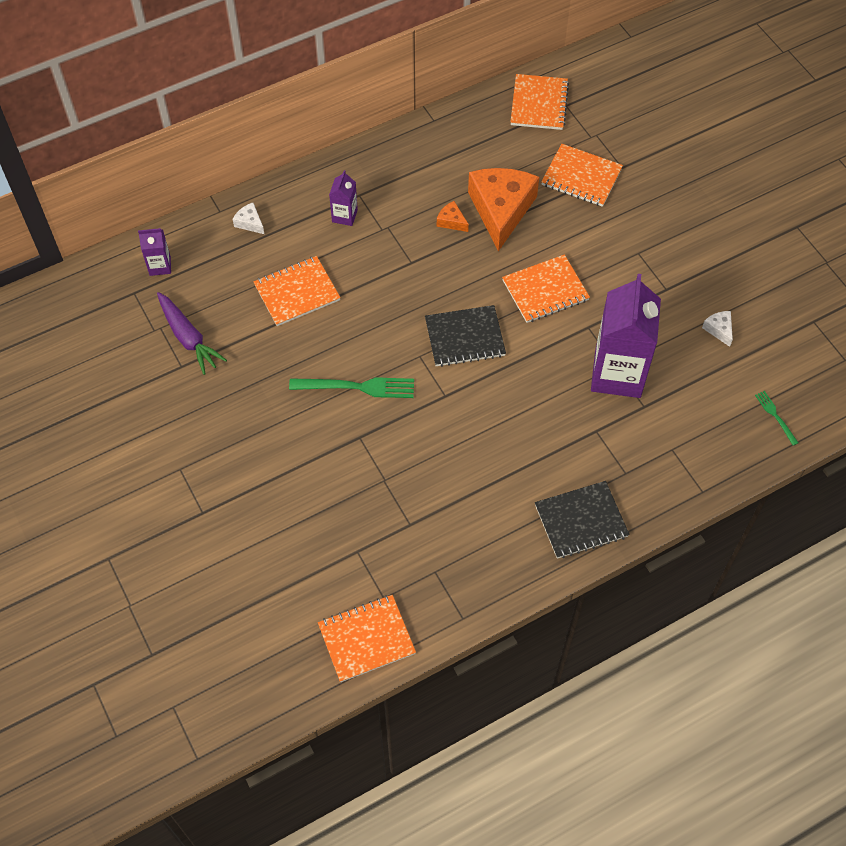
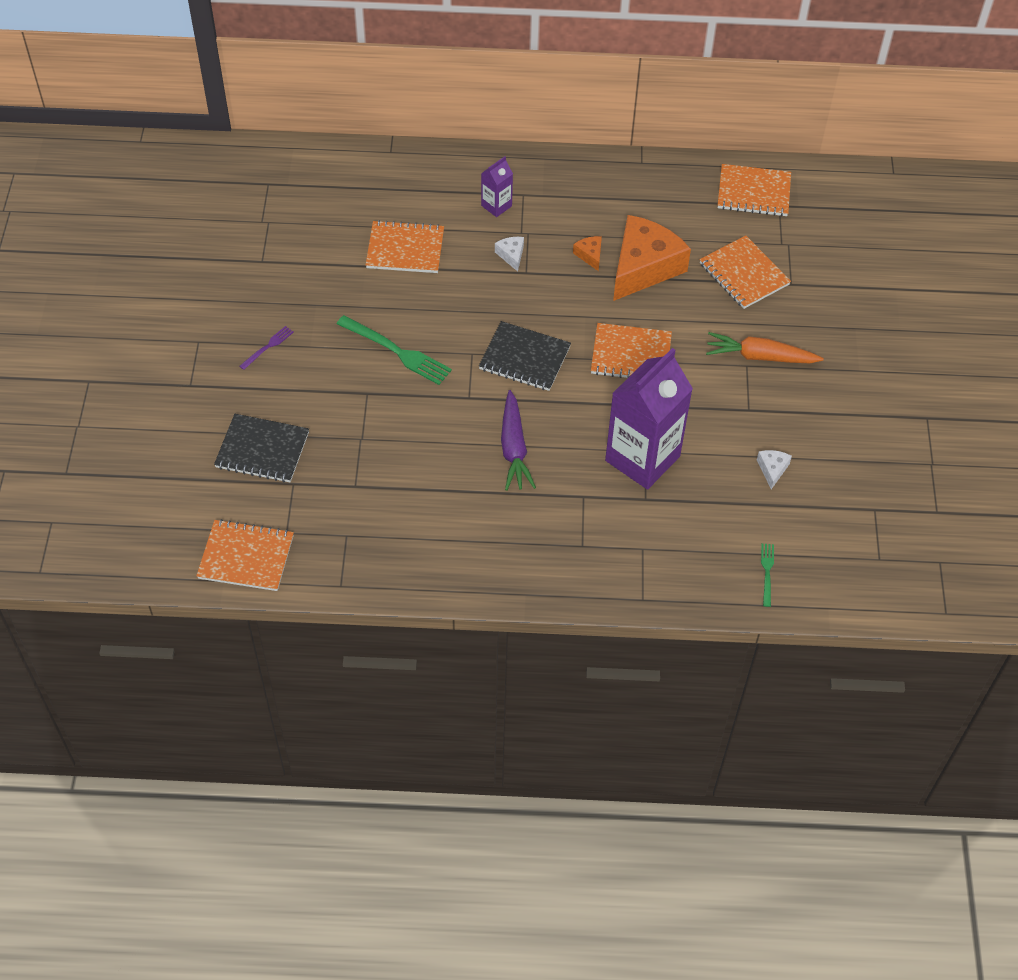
camera: 30 degrees right, 5 degrees down
purple carton [138,228,171,276] -> none
purple carrot [157,292,227,375] -> purple carrot moved to [501,390,536,491]
white cheese [233,203,264,234] -> white cheese moved to [495,237,524,272]
orange notebook [510,74,569,130] -> orange notebook turned 60 degrees clockwise [718,164,791,217]
black notebook [535,481,629,559] -> black notebook moved to [214,414,309,483]
none -> purple fork [239,326,294,370]
none -> orange carrot [706,332,824,363]

